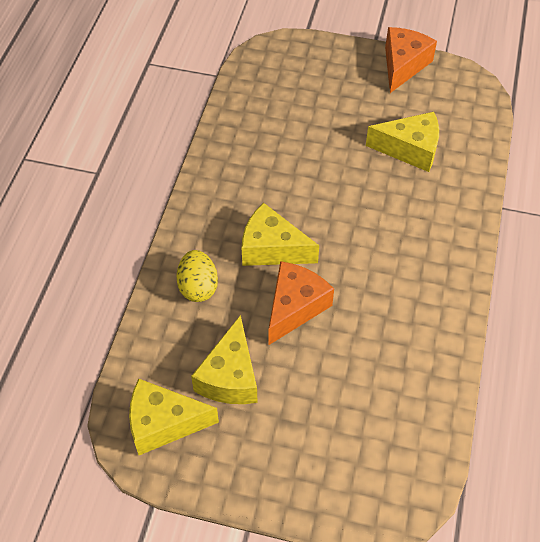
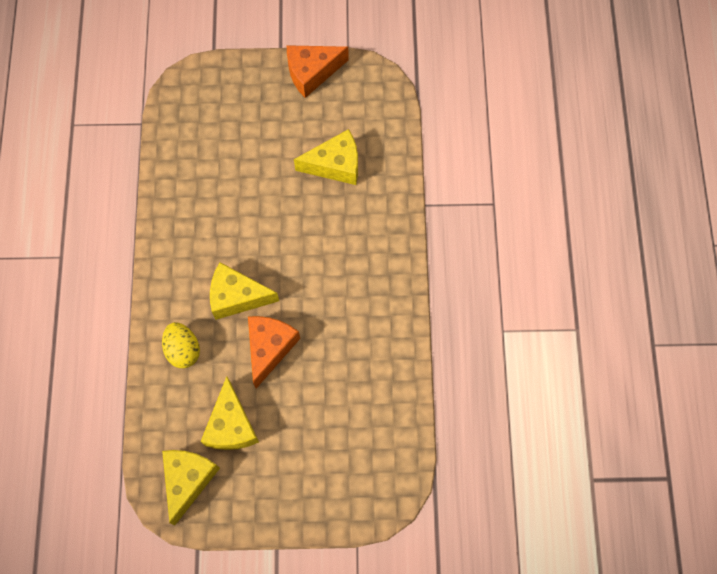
camera: 15 degrees left, 15 degrees up
yellow cheese [129,379,219,455] -> yellow cheese turned 120 degrees clockwise [162,450,220,525]
orange cheese [385,27,437,93] -> orange cheese turned 120 degrees counterclockwise [287,45,349,98]

